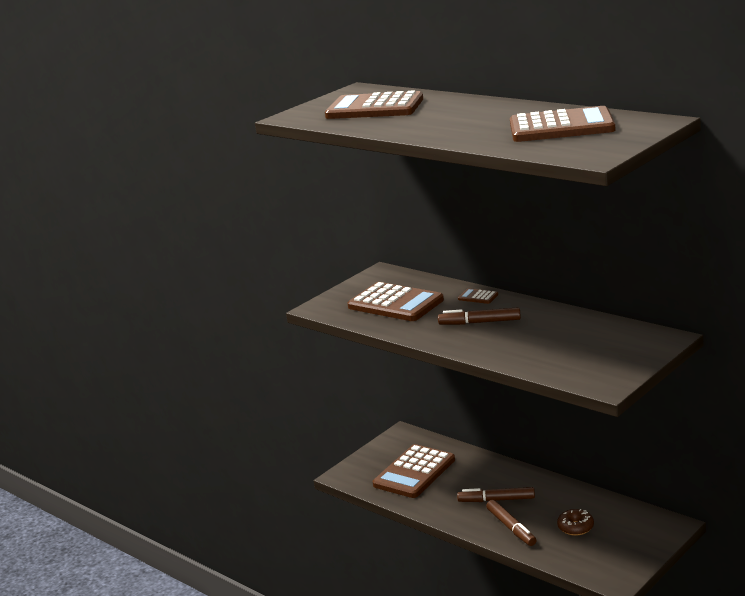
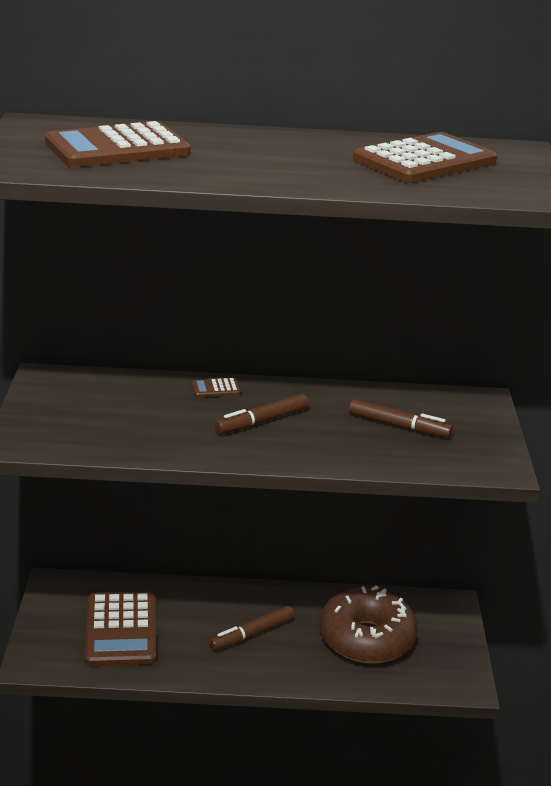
camera: 45 degrees left, 5 degrees up
brown calculator [348,282,444,321] -> none
brown marker [486,500,536,546] -> brown marker moved to [349,399,453,438]
brown donut [557,509,594,536] -> brown donut [319,585,418,664], size x2.27

